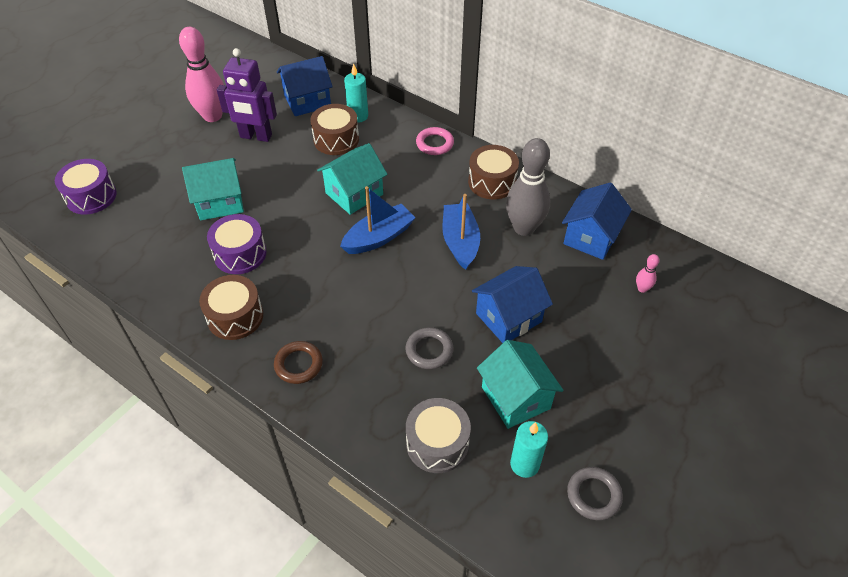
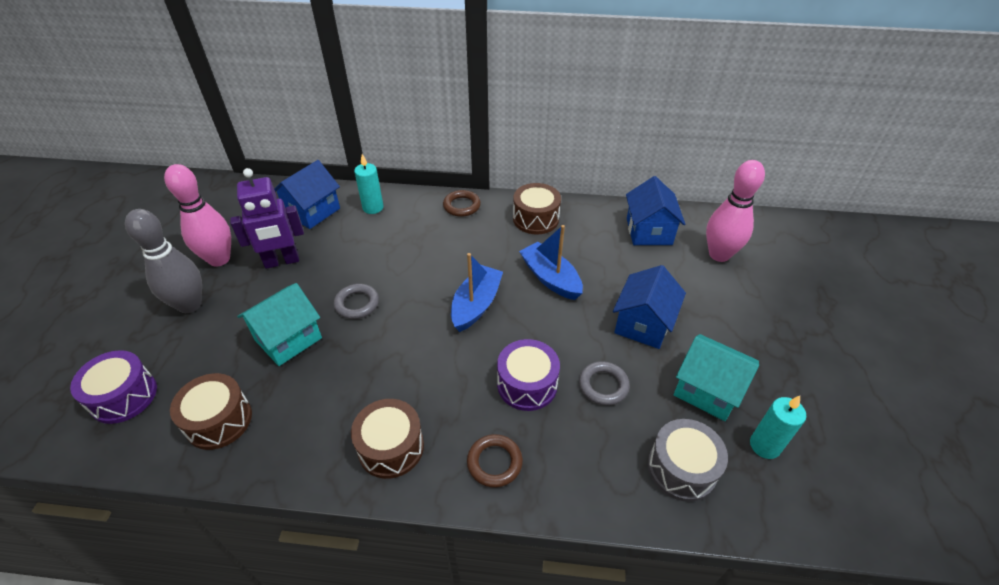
camera: 30 degrees left, 5 degrees down
purple drum [207,214,267,274] -> purple drum moved to [497,339,560,411]
brown drum [310,104,359,155] -> brown drum moved to [170,373,252,450]
turquoise house [317,143,387,215] -> none
pink ring [416,127,454,155] -> brown ring [443,190,481,217]
grey bowling pin [506,138,550,236] -> grey bowling pin moved to [125,209,202,313]
grey ring [567,467,623,520] -> grey ring moved to [334,284,379,319]
pink bowling pin [636,254,659,293] -> pink bowling pin [706,160,765,262], size x2.37

